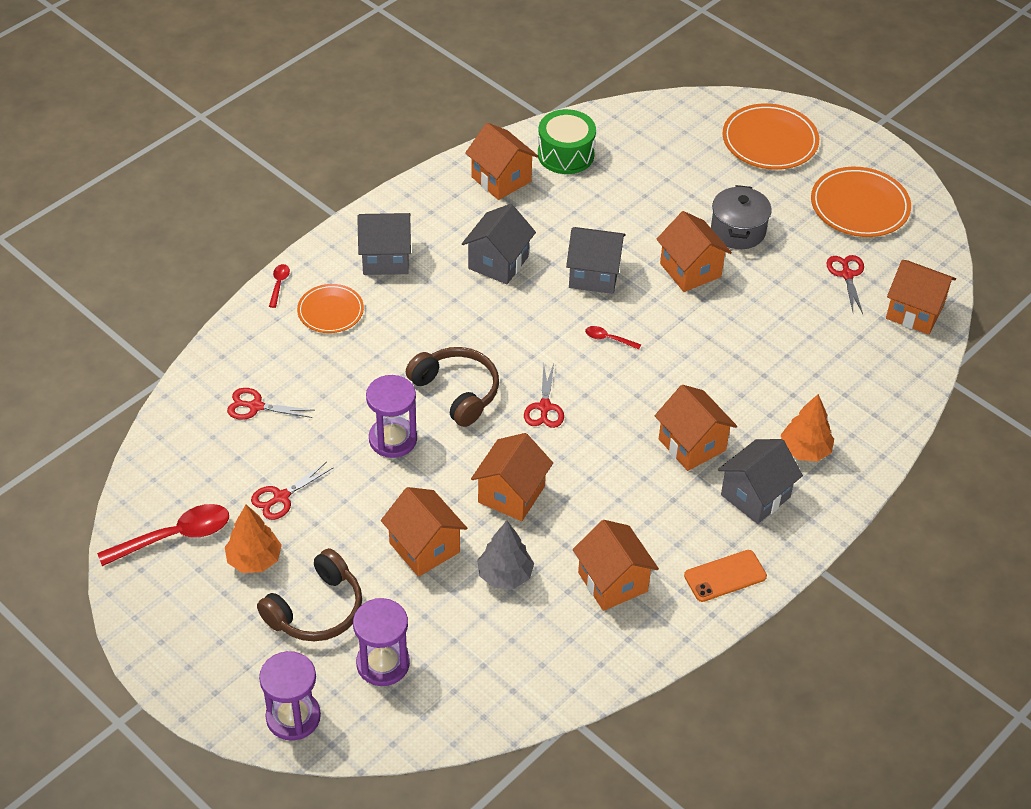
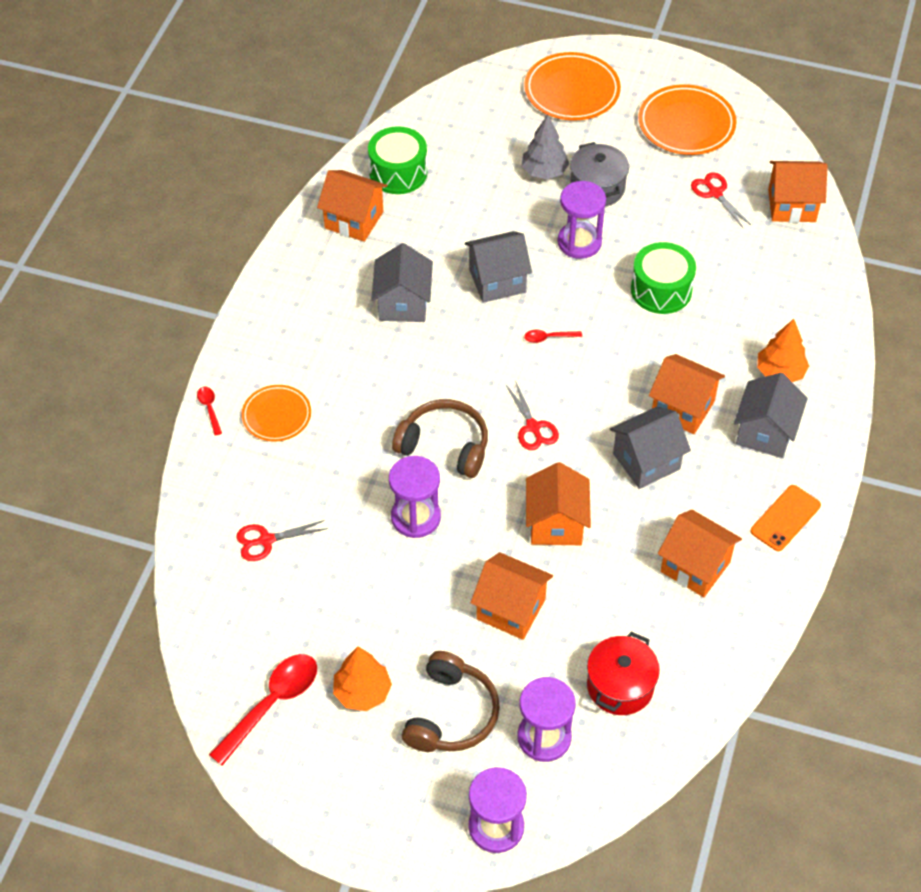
camera: 25 degrees left, 5 degrees up
red scissors [251,462,333,520] -> none
grey house [357,213,411,275] -> grey house moved to [610,407,691,489]
grey tree [477,521,534,589] -> grey tree moved to [522,115,569,179]
orange house [656,211,732,292] -> purple hourglass [557,181,606,259]
none -> red pot [587,632,660,715]
none -> green drum [631,242,696,314]

